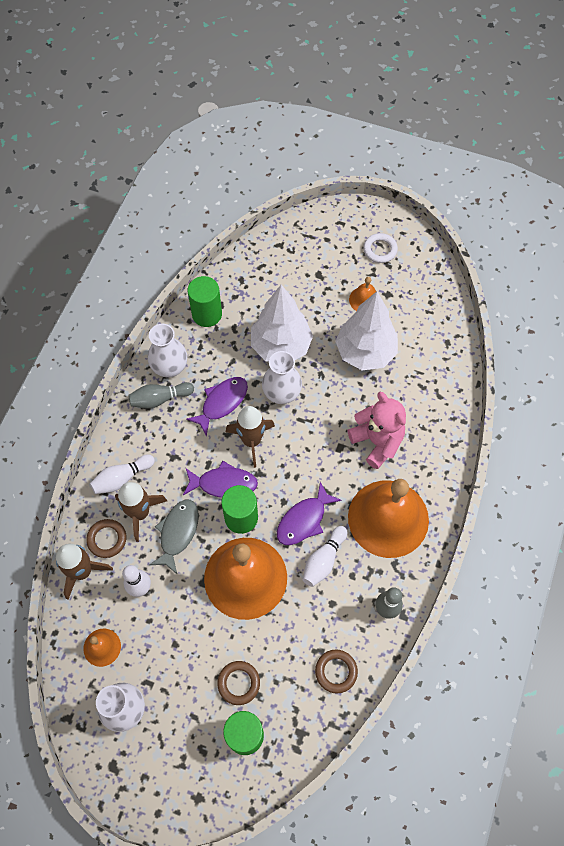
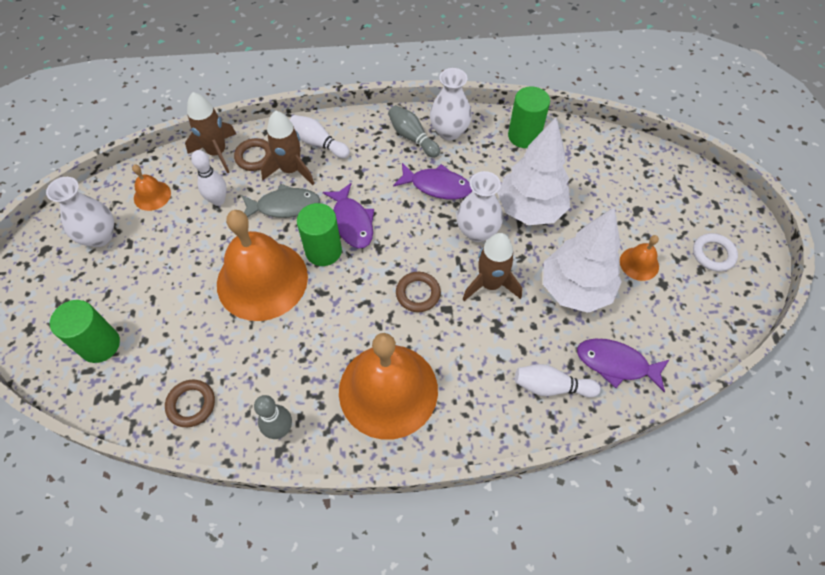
camera: 65 degrees right, 5 degrees down
brown ring [217,661,260,705] -> brown ring moved to [396,272,441,312]
brown rocket [226,406,275,468] -> brown rocket moved to [463,233,522,301]
purple fish [277,482,342,545] -> purple fish moved to [577,339,669,392]
white bowling pin [303,526,347,587] -> white bowling pin moved to [515,364,601,398]
pink teddy bear [348,392,406,469] -> none

